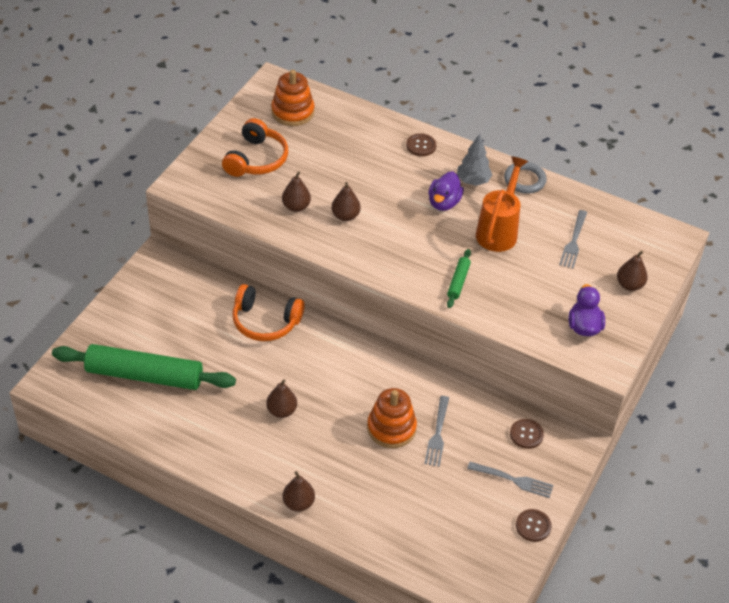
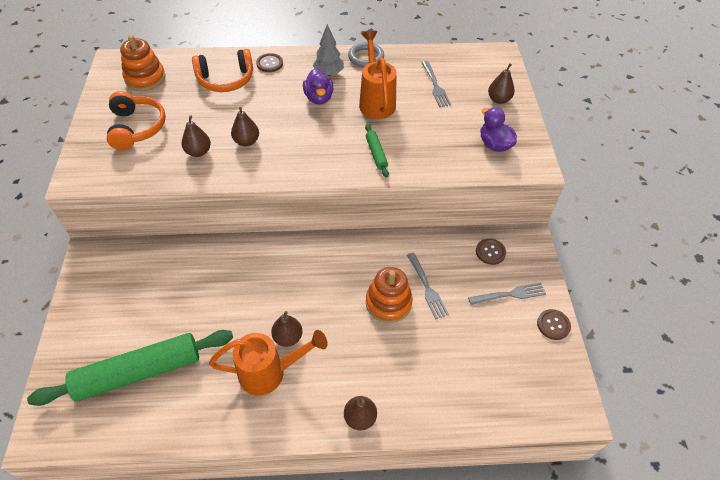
camera: 30 degrees left, 5 degrees up
orange headphones [233,284,305,341] -> orange headphones moved to [192,49,253,92]
none -> orange watering can [209,330,327,395]

